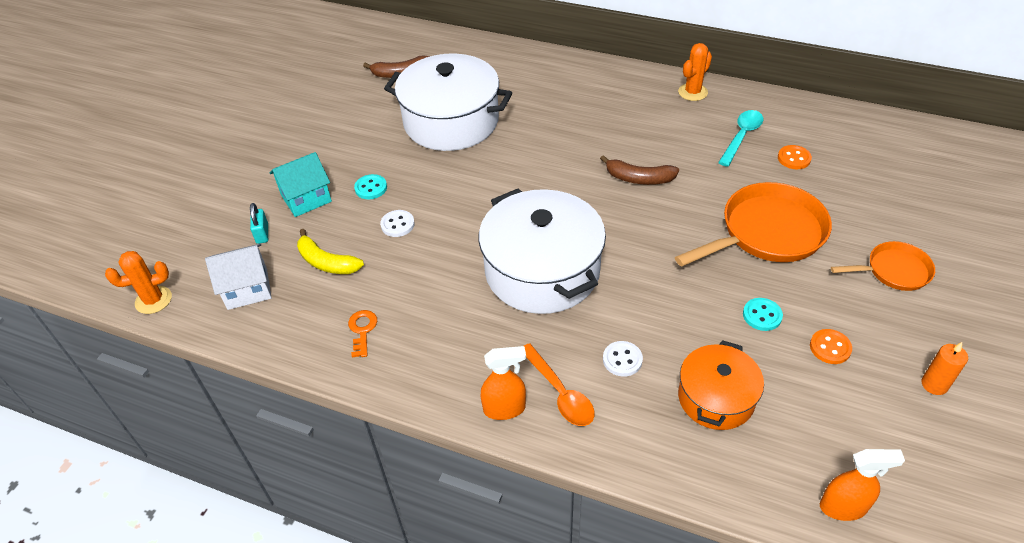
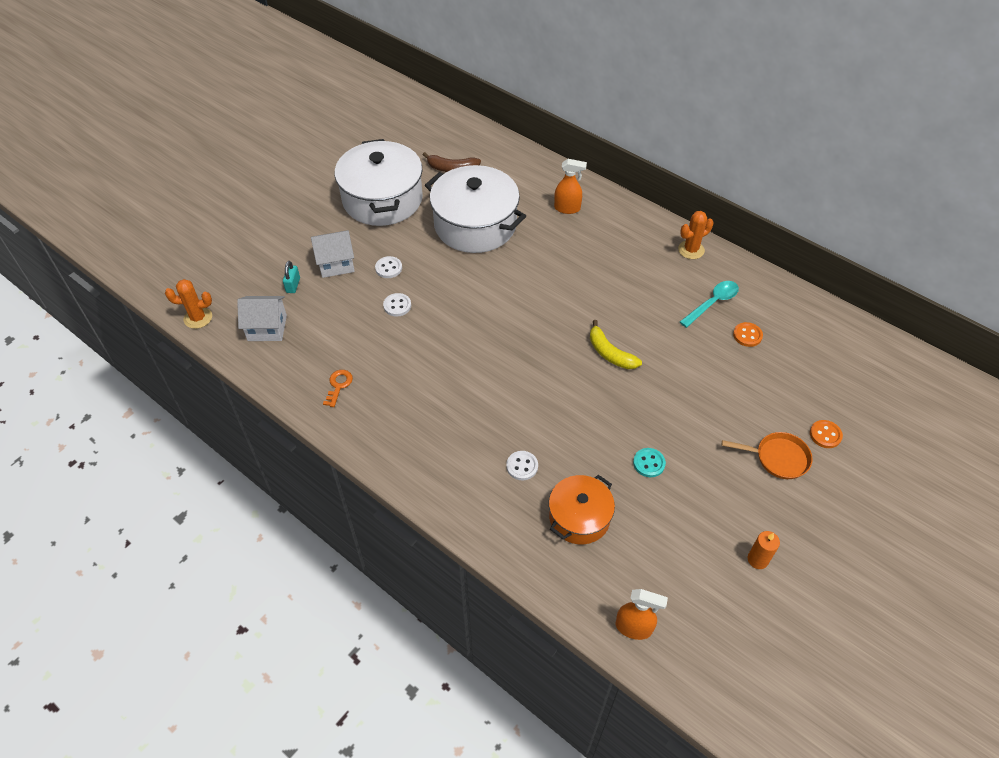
camera: 15 degrees right, 5 degrees up
turquoise house [270,152,332,217] -> white house [311,230,355,278]
yellow banana [297,229,364,274] -> yellow banana moved to [590,320,642,369]
turquoise button [354,174,387,200] -> white button [375,256,402,278]
white pot [479,188,606,314] -> white pot moved to [335,139,423,226]
orange spray bottle [481,346,526,420] -> orange spray bottle moved to [554,159,587,214]
orange spoon [524,343,595,426] -> none
brown banana [600,155,679,185] -> none
orange pan [675,182,832,267] -> none
orange button [810,329,852,364] -> orange button moved to [810,420,843,448]

